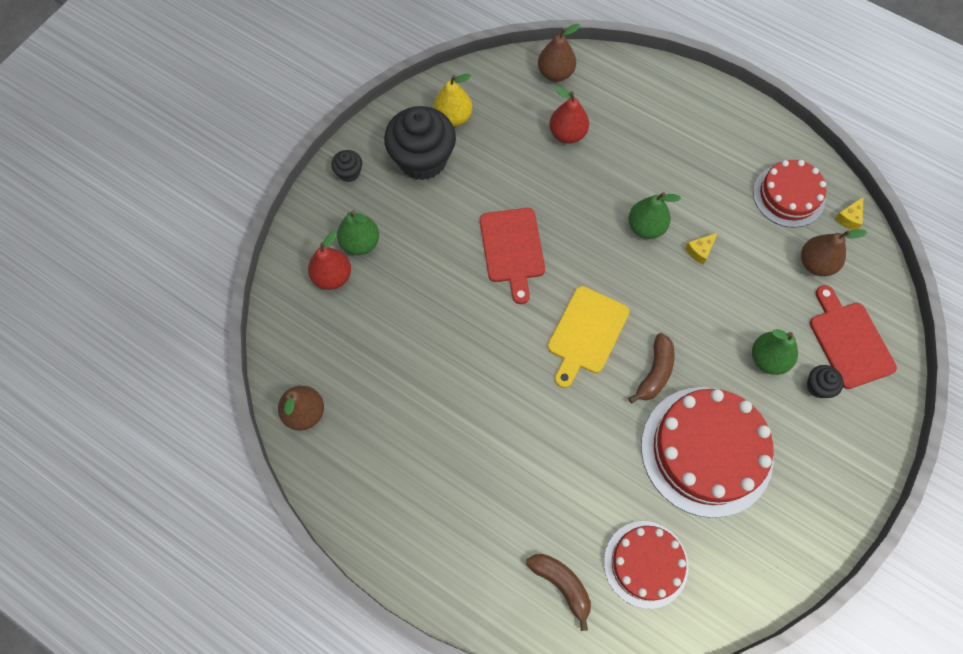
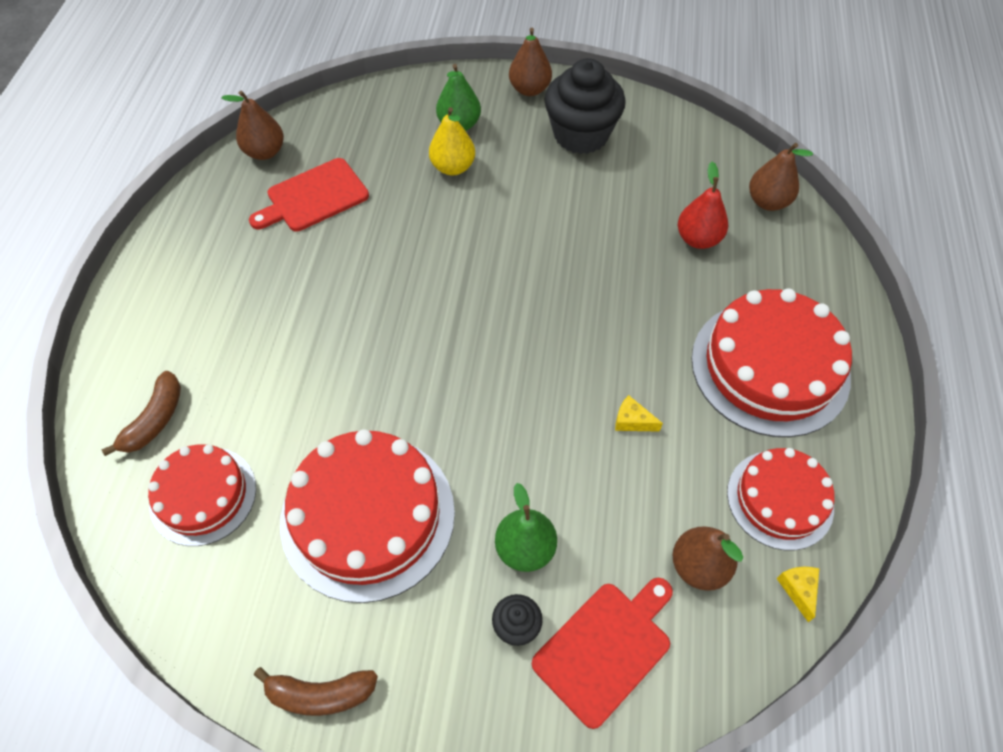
camera: 65 degrees right, 10 degrees down
red pear [308,231,351,290] -> none
black cupcake [331,150,362,182] -> brown pear [509,28,552,96]
yellow pear [433,74,472,127] -> yellow pear moved to [429,107,475,176]
red cutting board [480,208,545,304] -> red cutting board moved to [249,158,369,231]
yellow cutting board [548,286,630,388] -> none
brown banana [628,333,674,403] -> brown banana moved to [254,667,378,716]
green pear [629,192,681,239] -> none
yellow cheese [834,197,864,230] -> yellow cheese turned 75 degrees clockwise [776,567,819,622]
none -> red cake [692,288,852,437]

